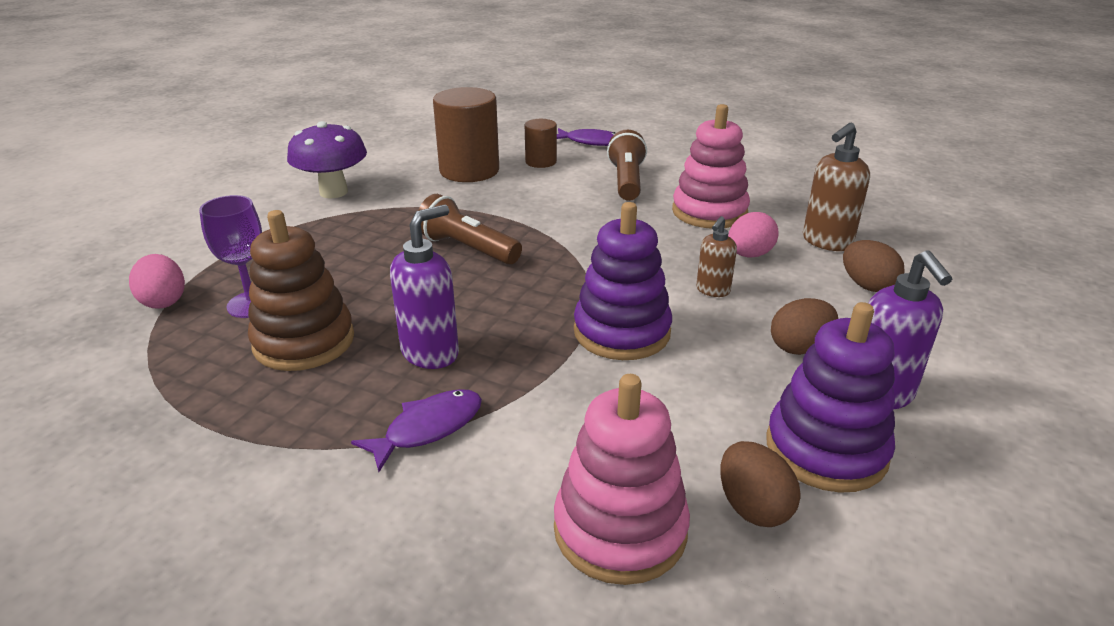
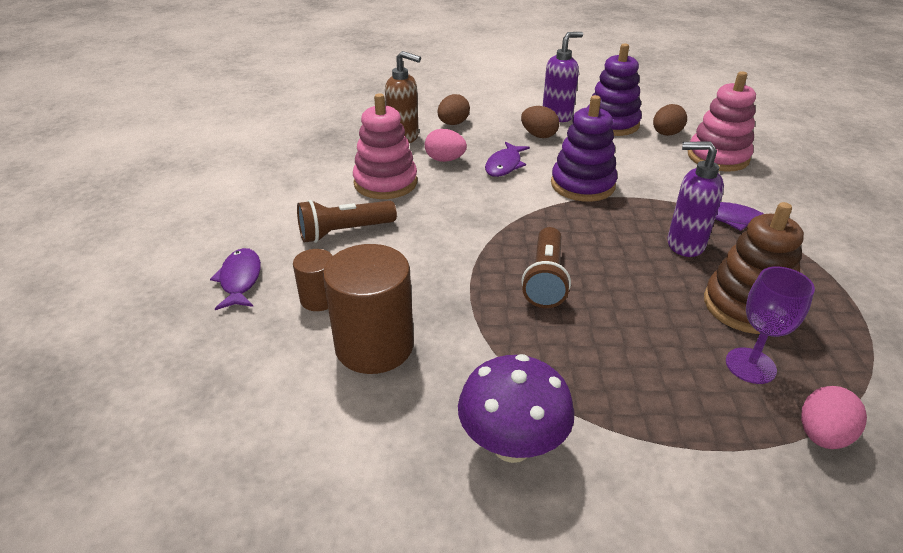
camera: 115 degrees left, 5 degrees up
brown soap dispenser [696,216,737,297] -> purple fish [485,142,530,177]

